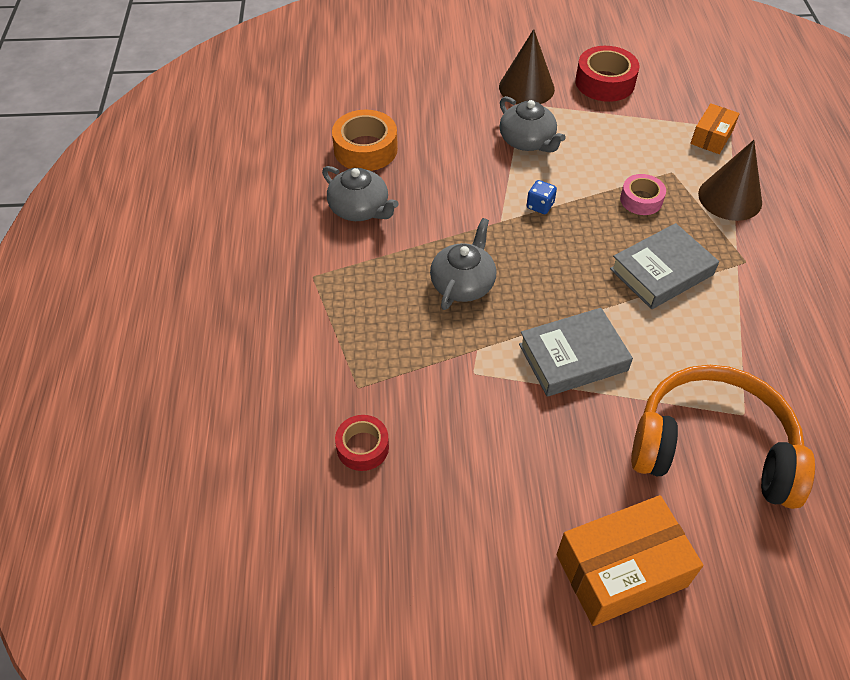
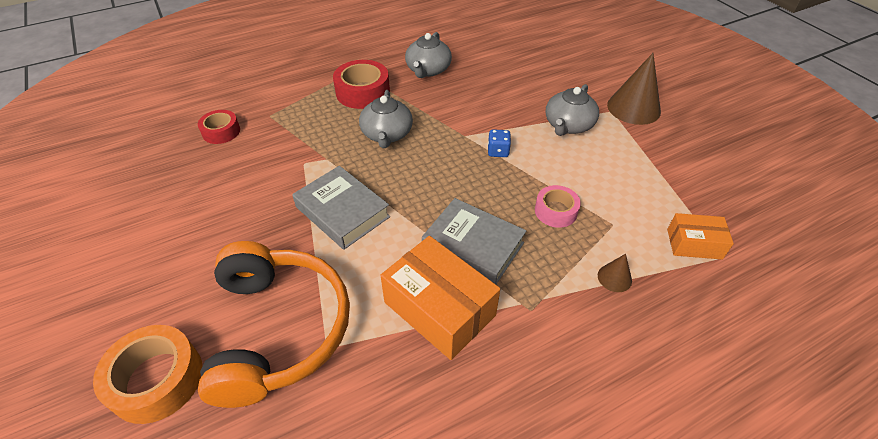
camera: 65 degrees right, 5 degrees down
orange tape [332,110,398,171] -> orange tape moved to [93,325,202,424]
grey teapot [430,218,496,310] -> grey teapot turned 90 degrees clockwise [359,90,413,148]
orange box [556,495,703,626] -> orange box moved to [380,236,500,360]
red tape [575,46,640,102] -> red tape moved to [333,60,390,109]
brown cone [698,140,762,221] -> brown cone [598,254,632,292], size x0.48

